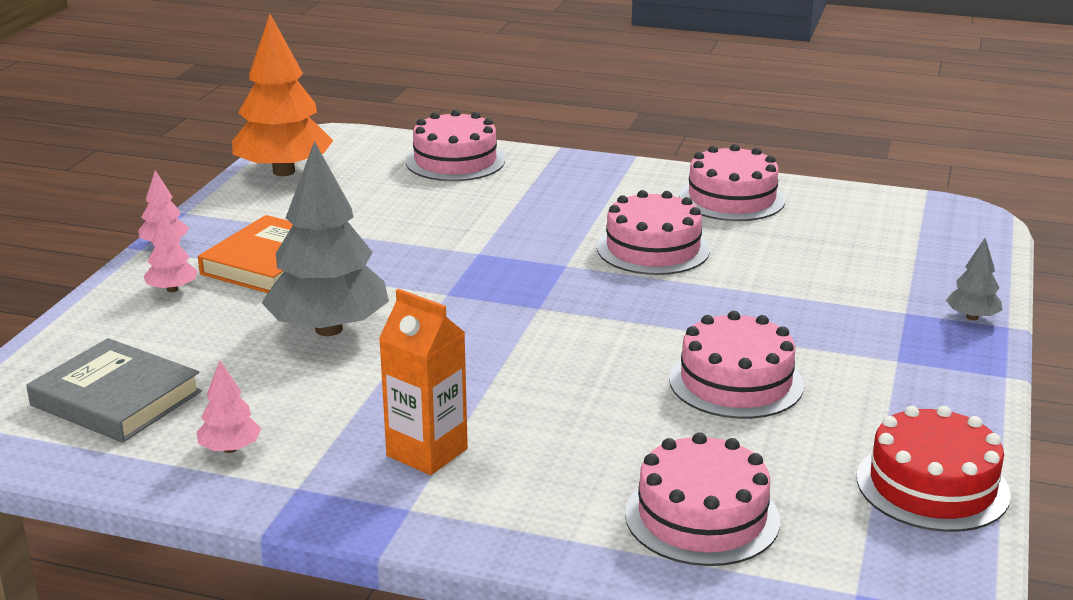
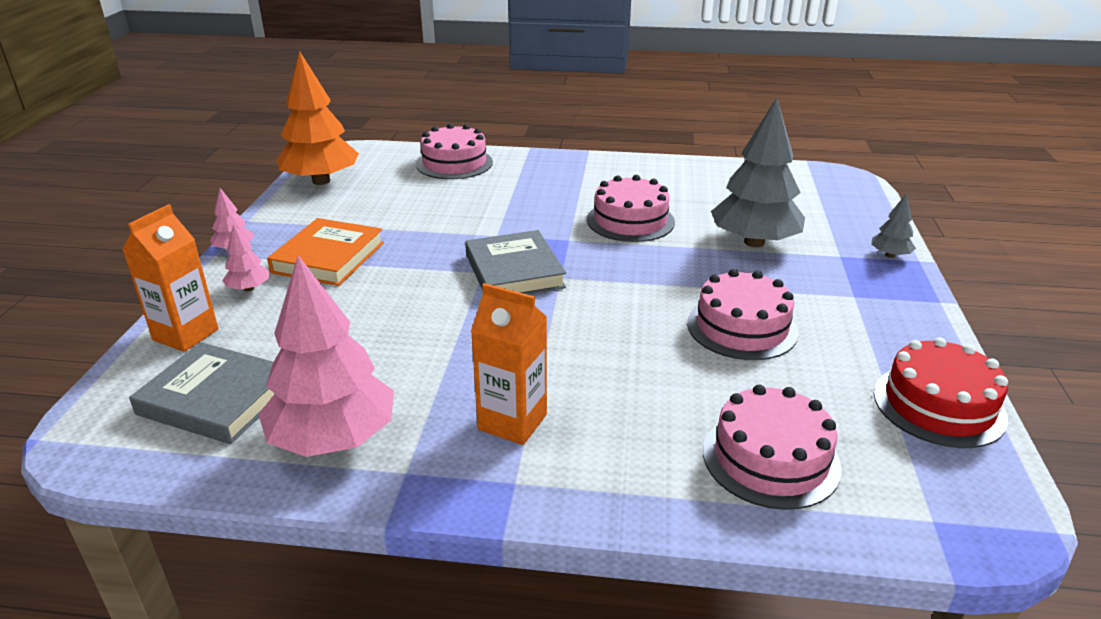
camera: 10 degrees left, 5 degrees up
pink tree [197,361,261,453] -> pink tree [259,255,394,457], size x2.24
grey tree [262,141,389,336] -> grey tree moved to [711,98,805,247]
pink cake [679,144,785,221] -> none
none -> orange carton [122,204,219,352]
none -> grey book [465,230,566,294]

